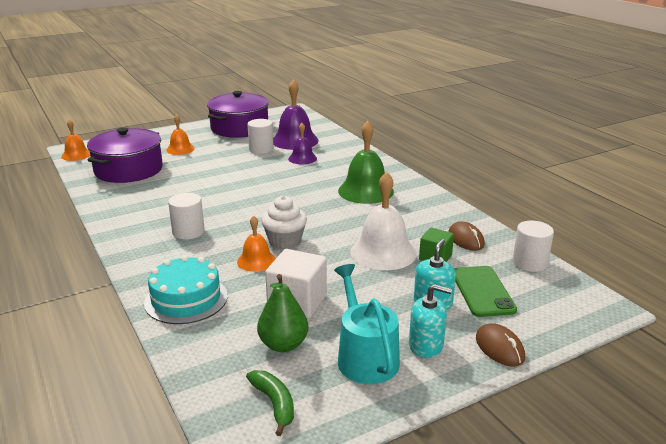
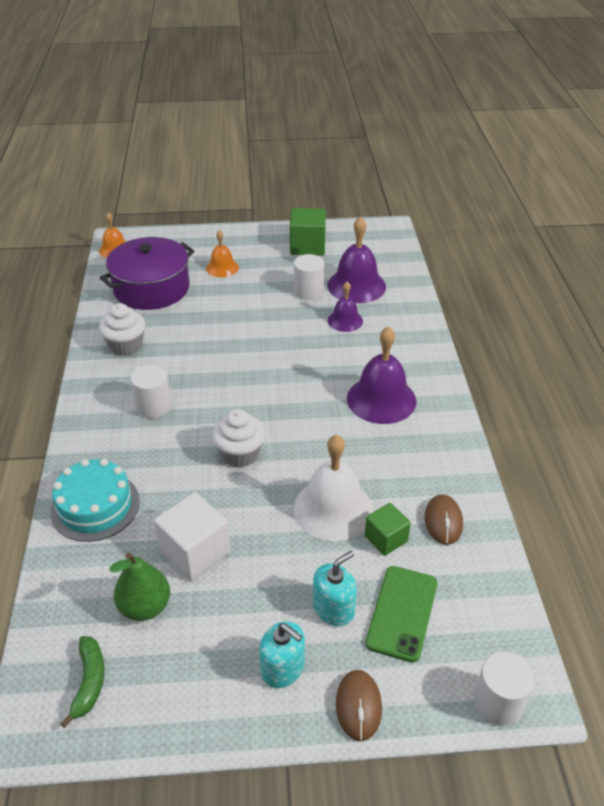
camera: 25 degrees right, 15 degrees up
purple pot [207,91,269,138] -> green cube [290,208,326,256]
orange bell [237,216,276,272] -> none
turquoise watering can [334,264,400,384] -> none
green bell [338,121,394,204] -> purple bell [347,326,416,424]
white cylinder [513,221,554,272] -> white cylinder moved to [474,652,535,726]
none -> white cupcake [99,303,145,356]

